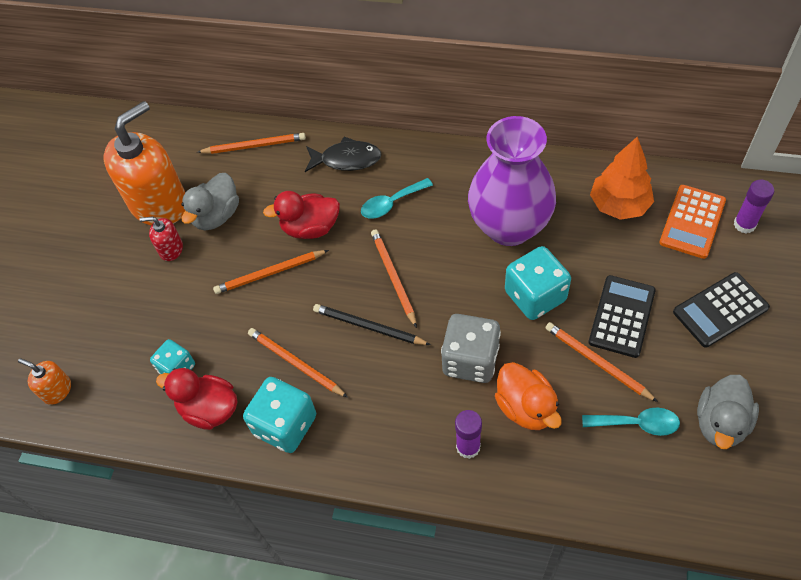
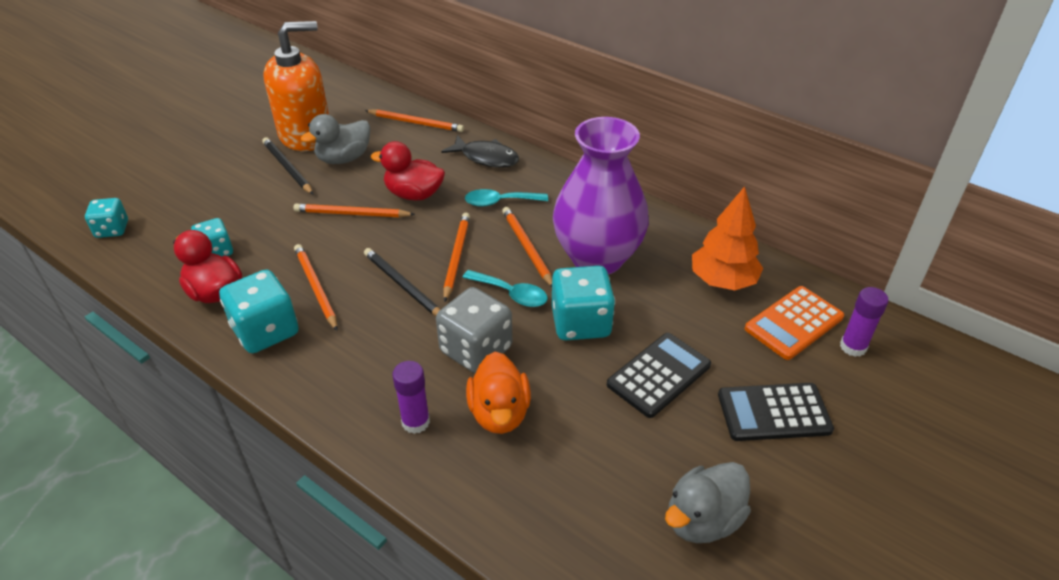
camera: 20 degrees right, 15 degrees down
orange soap dispenser [18,358,71,405] -> turquoise dice [85,198,128,238]
red soap dispenser [139,216,183,261] -> black pencil [262,137,313,195]
orange pencil [545,322,658,402] -> orange pencil moved to [502,207,552,287]
turquoise spoon [582,408,680,436] -> turquoise spoon moved to [462,270,548,307]

